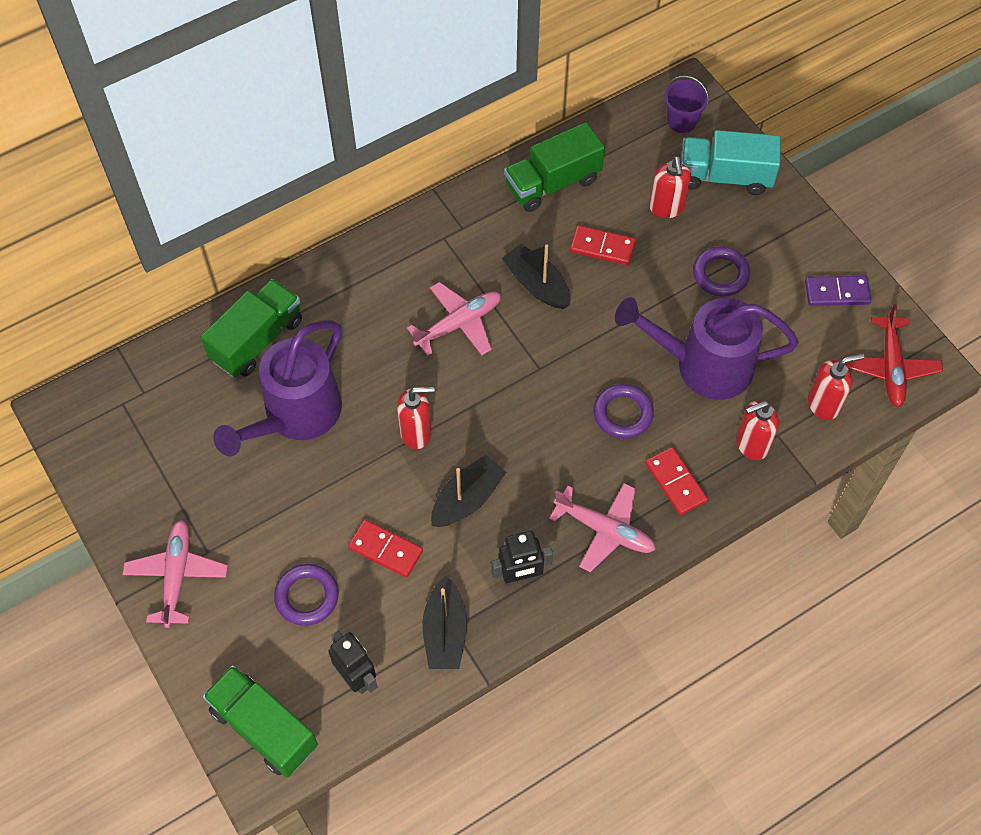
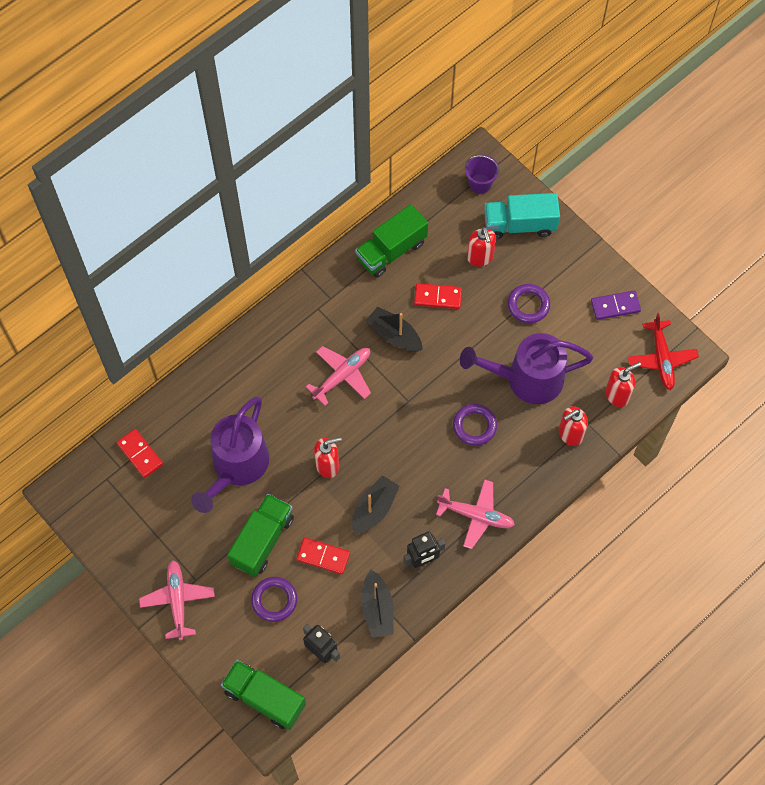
camera: 10 degrees left, 5 degrees up
green truck [201,279,302,377] -> green truck moved to [227,494,294,577]
red domino [646,447,708,515] -> red domino moved to [117,429,163,478]

